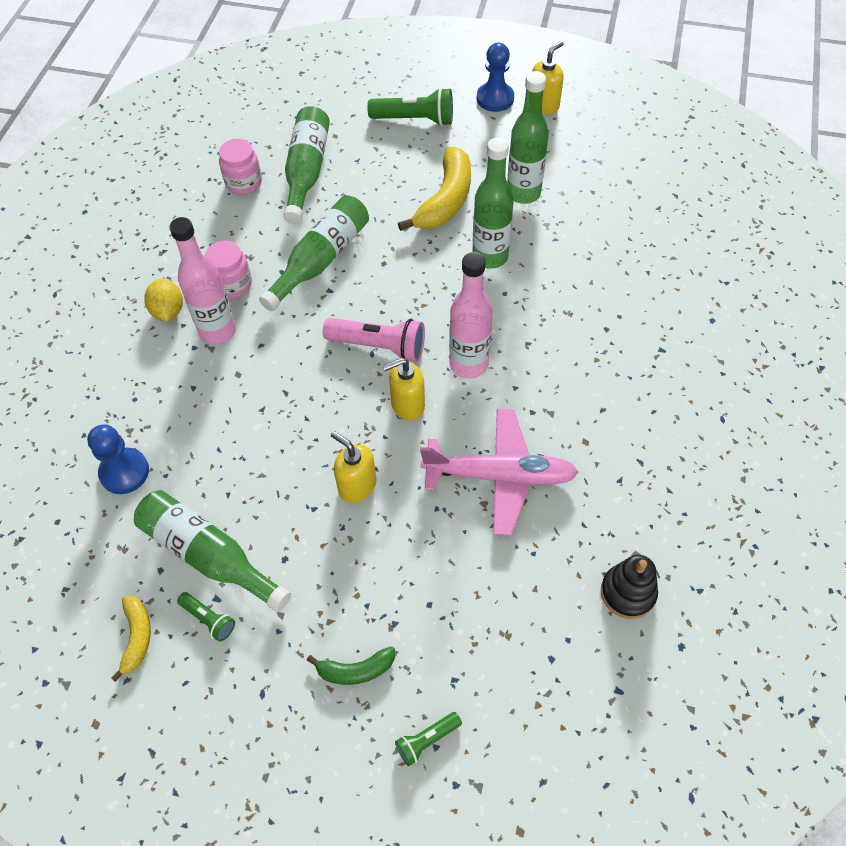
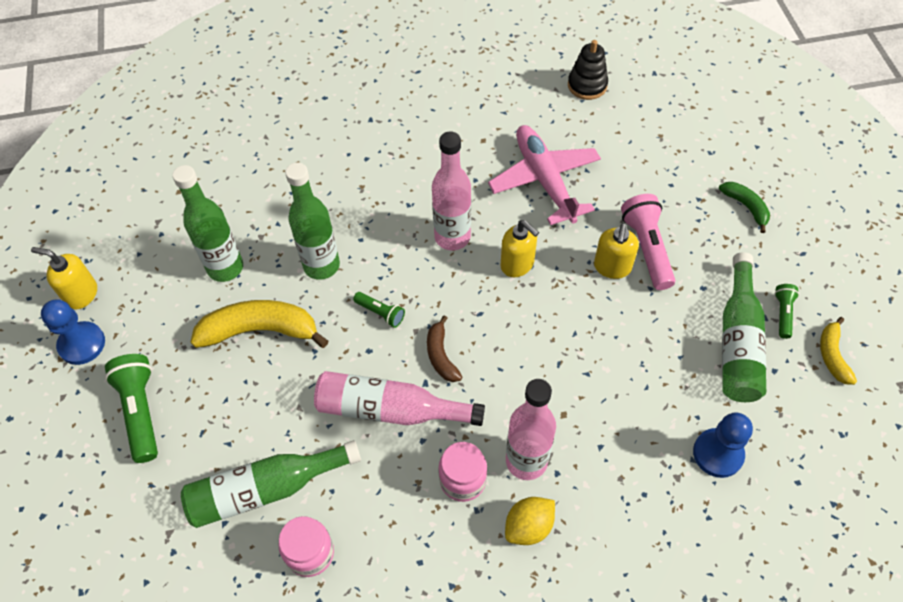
camera: 115 degrees left, 0 degrees up
yellow banana [111,596,151,682] -> yellow banana turned 60 degrees counterclockwise [820,317,857,385]
green bottle [259,195,369,311] -> pink bottle [314,371,485,426]
pink flashlight [323,318,425,362] -> pink flashlight moved to [621,194,675,290]
green flashlight [395,712,462,766] -> green flashlight moved to [353,292,405,328]
none -> brown banana [427,315,462,382]

